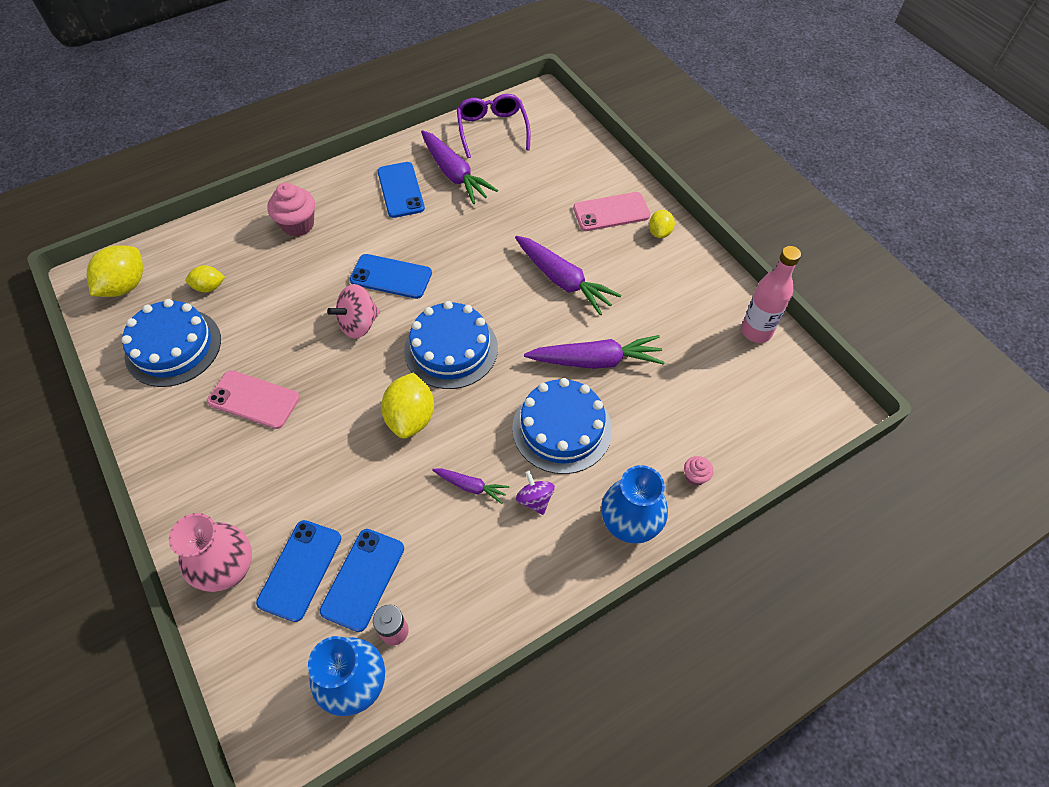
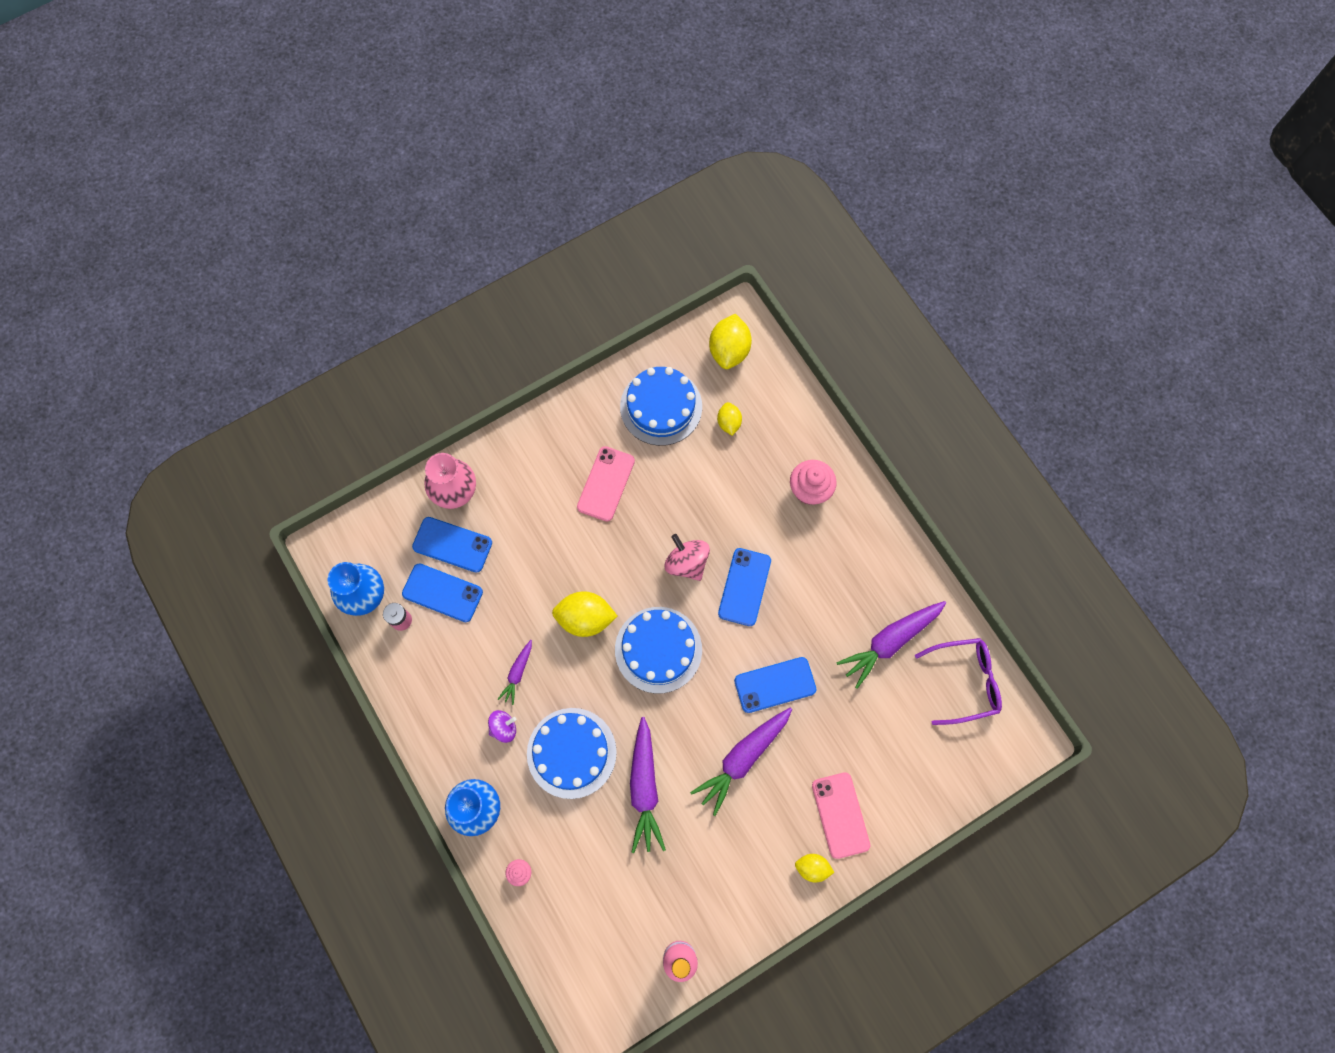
camera: 90 degrees right, 15 degrees up
yellow lemon [87,245,143,297] -> yellow lemon turned 75 degrees clockwise [709,314,752,369]
blue phone [377,162,425,218] -> blue phone moved to [734,657,816,713]

